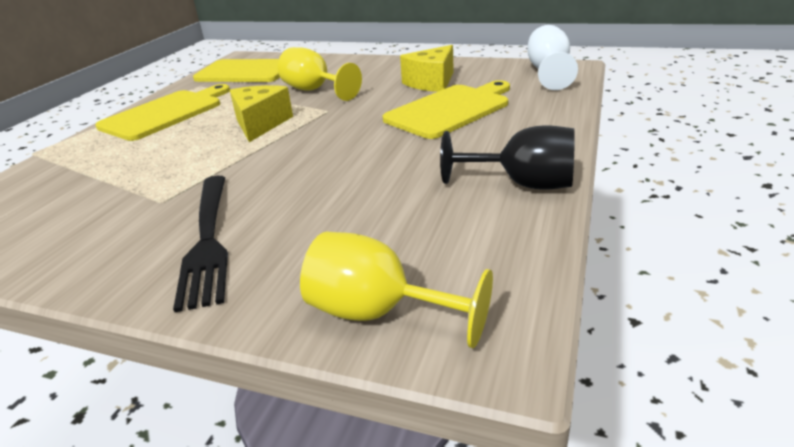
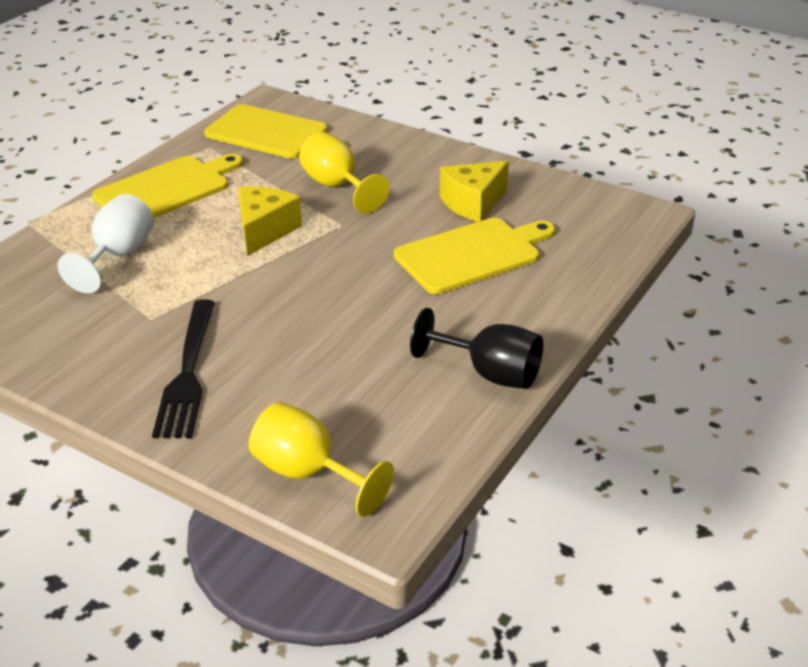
camera: 10 degrees right, 5 degrees up
white goblet [527,25,578,90] -> white goblet moved to [57,194,154,293]

